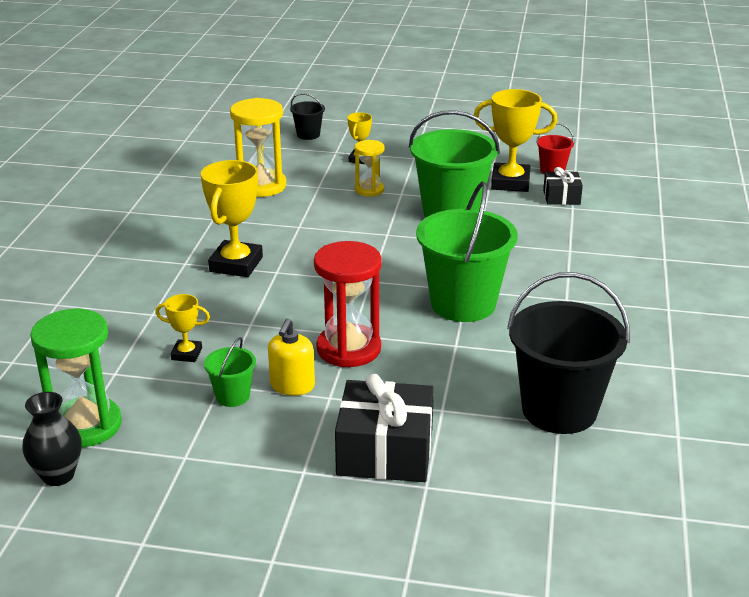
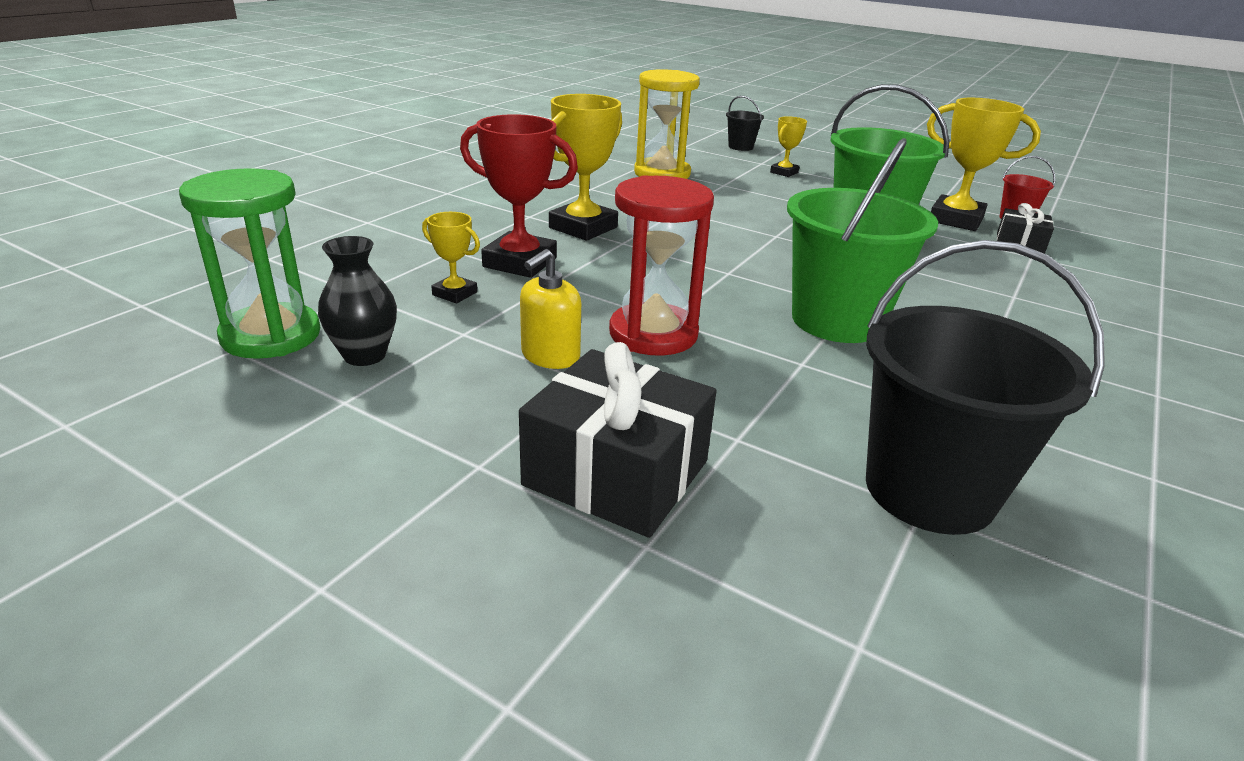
camera: 20 degrees right, 0 degrees up
black vase [22,392,82,486] -> black vase moved to [318,236,397,366]
green bucket [204,337,256,407] -> none
yellow hourglass [355,140,384,197] -> none
none -> red trophy [460,114,578,278]

